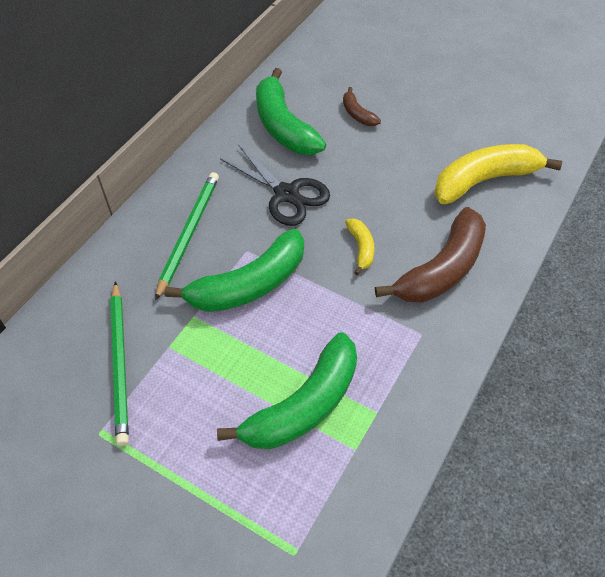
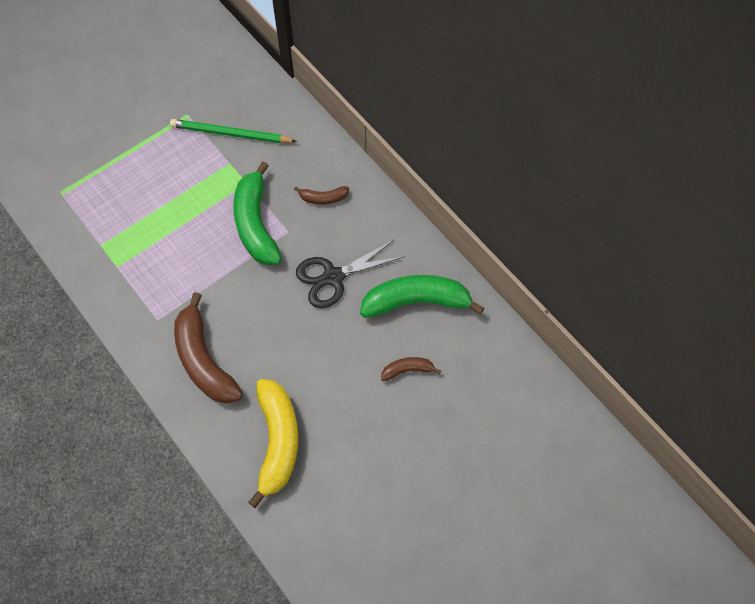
camera: 110 degrees right, 10 degrees up
green pencil [155,172,219,301] -> brown banana [294,186,349,204]
green banana [217,332,357,449] -> none
yellow banana [345,218,374,275] -> none

